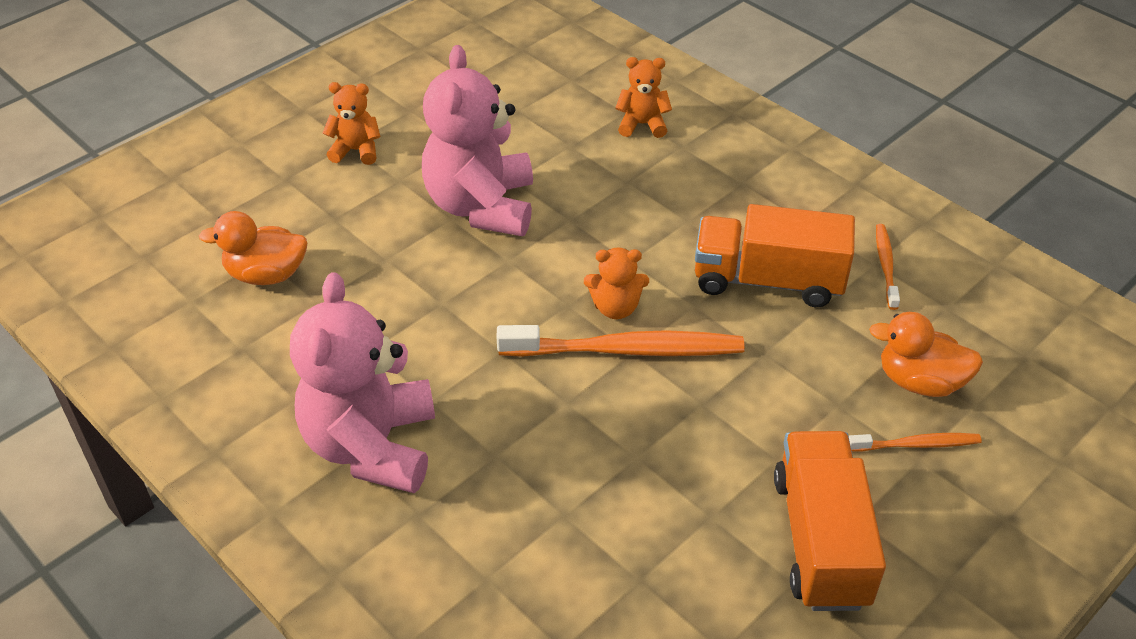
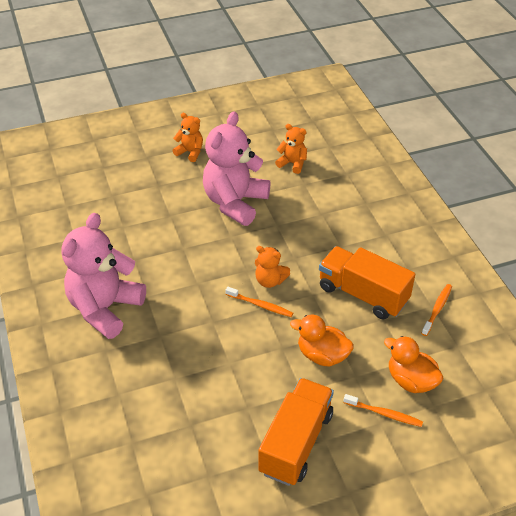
camera: 25 degrees right, 0 degrees up
orange duck [199,211,307,285] -> orange duck moved to [290,315,354,366]
orange toothbrush [496,325,745,357] -> orange toothbrush [225,287,293,317], size x0.51
orange teddy bear [615,57,672,138] -> orange teddy bear moved to [275,124,307,174]

